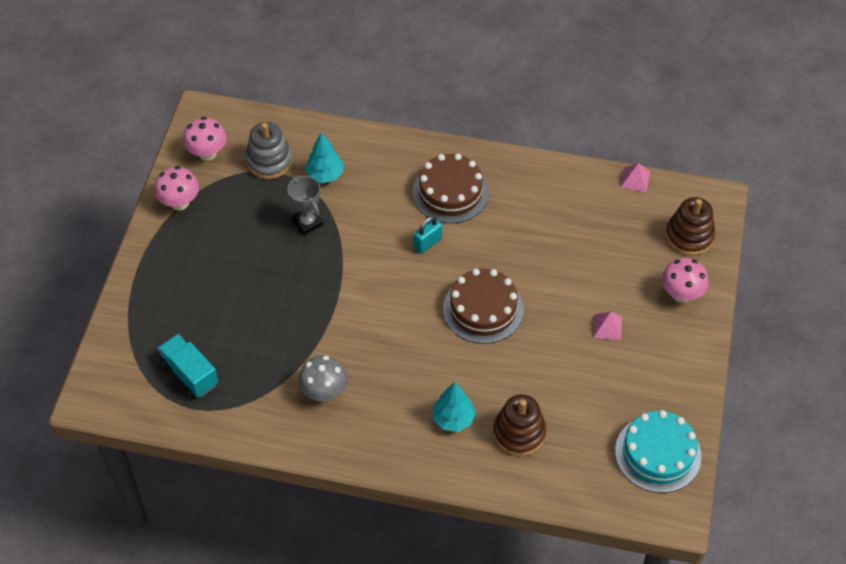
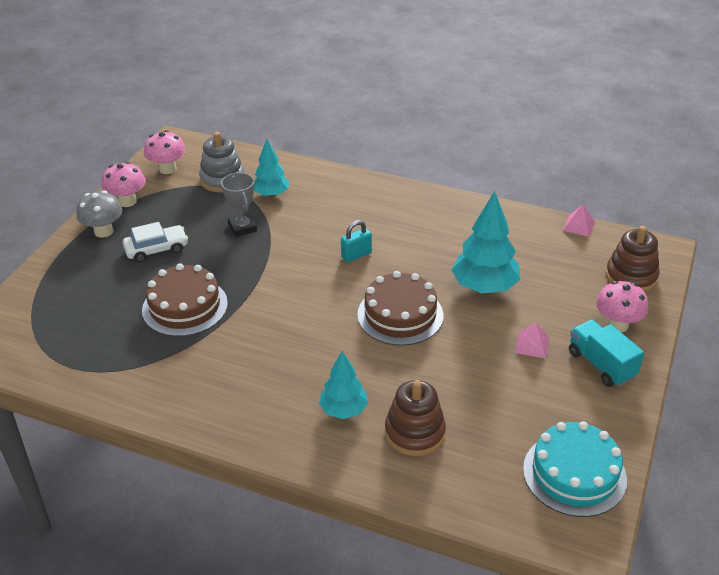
camera: 10 degrees right, 15 degrees down
turquoise truck [158,334,218,398] -> turquoise truck moved to [569,320,644,387]
grey mushroom [299,355,347,401] -> grey mushroom moved to [76,191,122,238]
brown cake [413,153,489,223] -> brown cake moved to [142,263,228,337]
none -> white car [123,222,188,262]
none -> turquoise tree [451,191,520,293]

